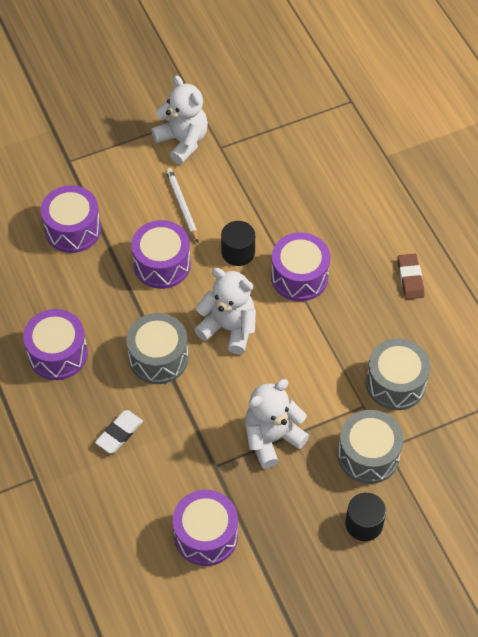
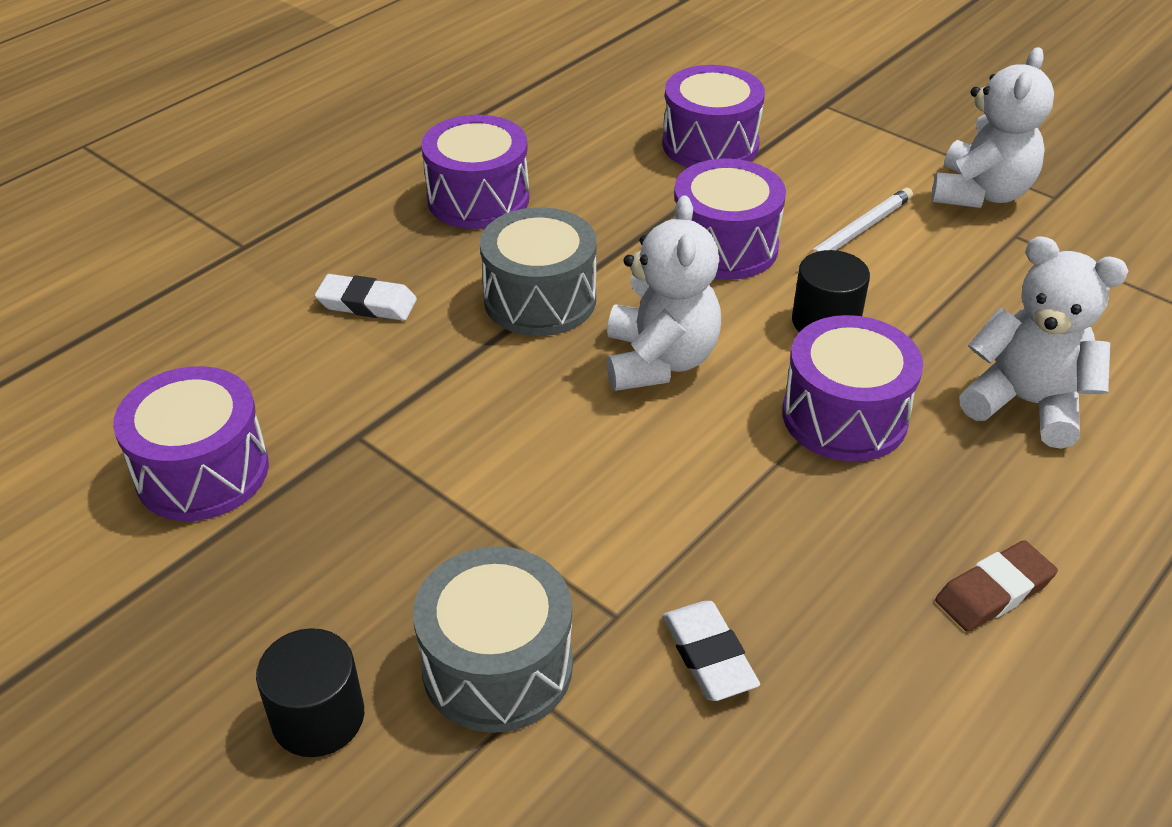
camera: 65 degrees right, 15 degrees down
white teddy bear [245,379,309,468] -> white teddy bear moved to [959,236,1128,449]
grey drum [366,338,430,410] -> white eraser [662,601,760,701]

